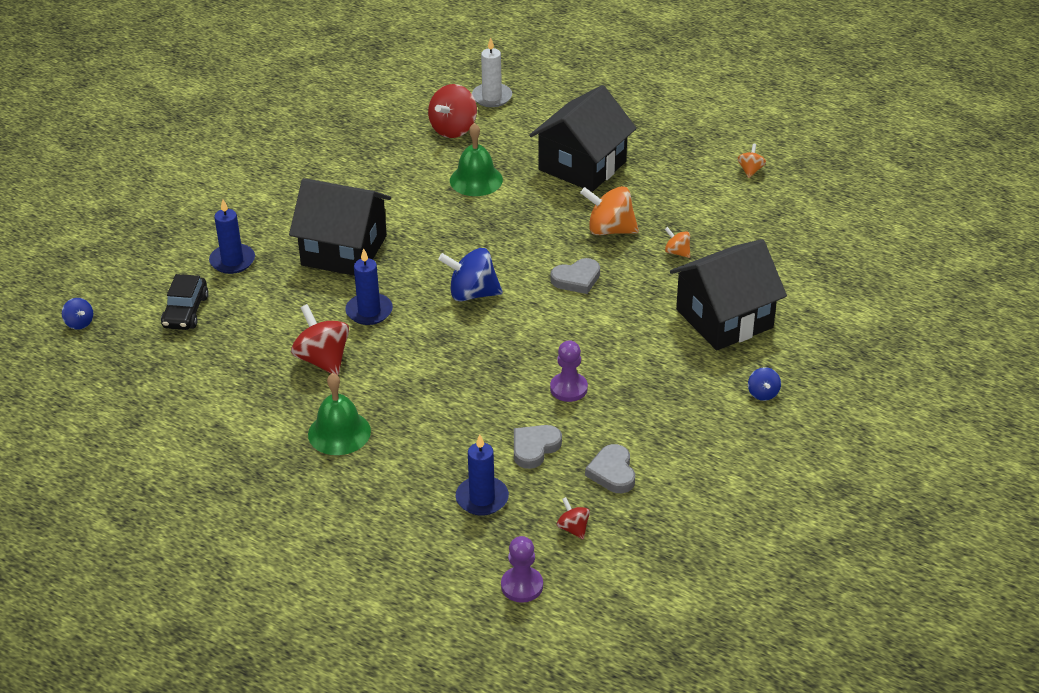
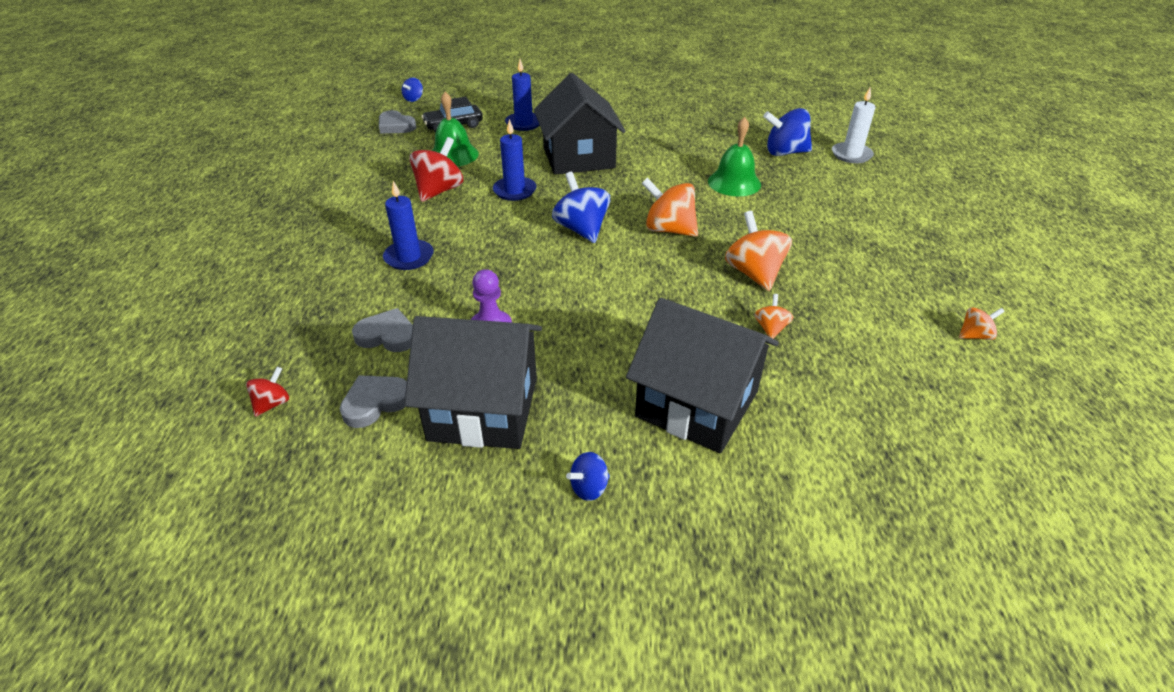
camera: 60 degrees right, 0 degrees up
green bell [308,373,371,455] -> green bell moved to [432,92,479,167]
red spinning top [428,84,477,138] -> blue spinning top [763,108,812,156]
blue candle [456,435,509,516] -> blue candle moved to [383,181,434,270]
purple pawn [501,536,543,603] -> none
black house [529,85,637,192] -> black house moved to [404,316,542,449]
grey heart [550,258,600,294] -> grey heart moved to [379,110,416,134]
none -> orange spinning top [642,178,698,237]

